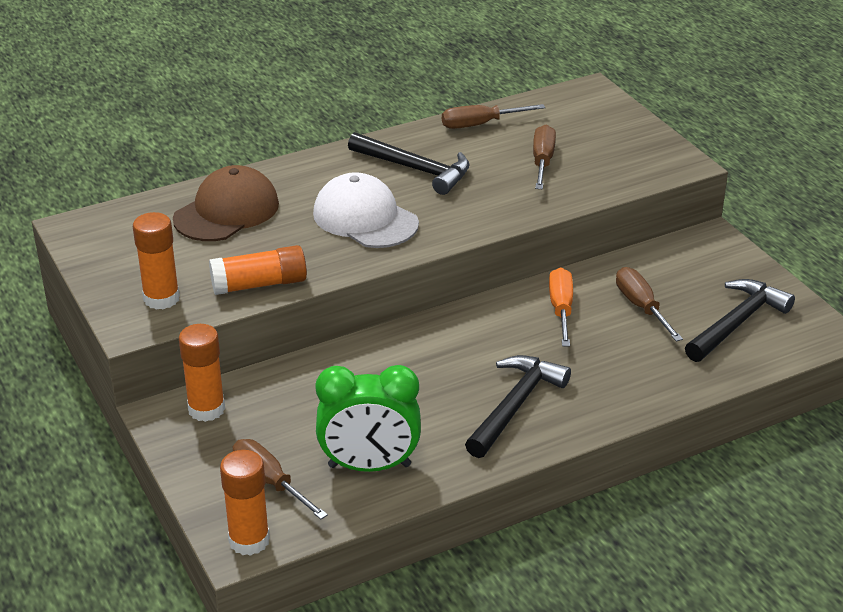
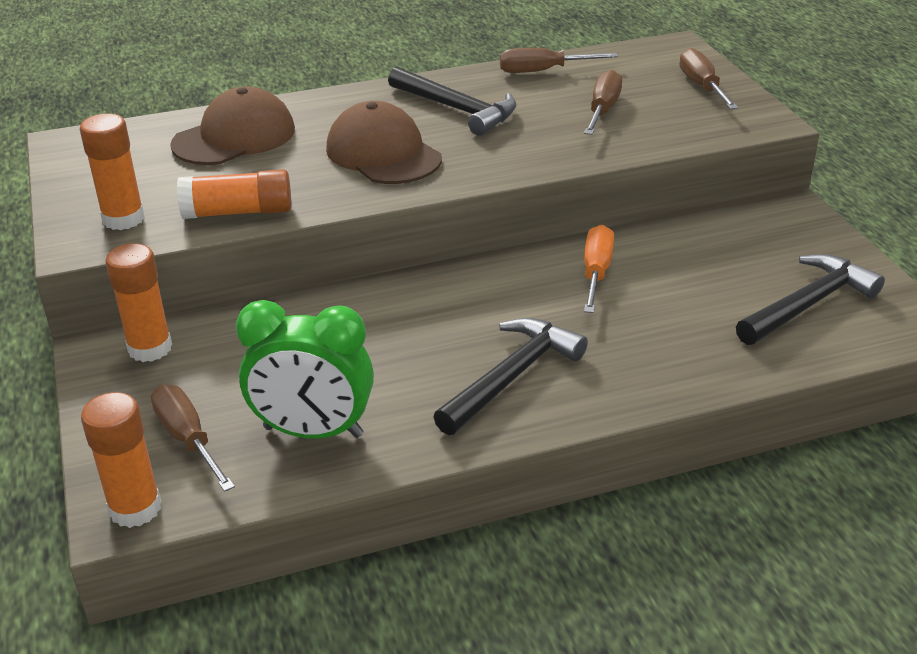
camera: 10 degrees right, 0 degrees up
white cap [313,172,419,248] -> brown cap [326,101,442,184]
brown screwdriver [616,267,683,341] -> brown screwdriver moved to [679,48,738,109]

